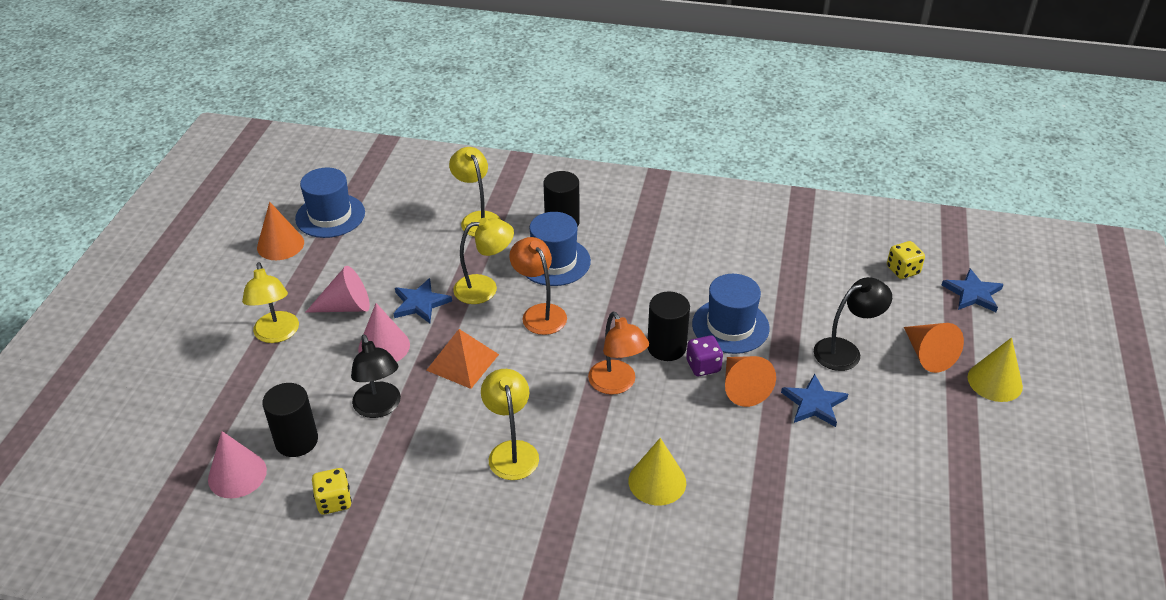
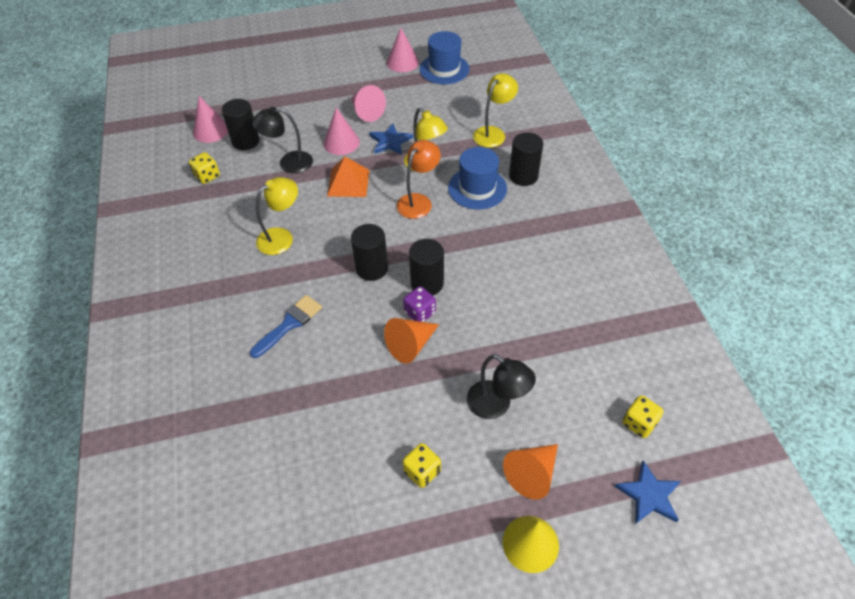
camera: 65 degrees right, 10 degrees up
yellow lamp [242,262,299,343] -> none
orange cone [257,202,304,260] -> pink cone [387,28,419,72]
black lamp [351,334,401,418] -> black lamp turned 45 degrees clockwise [252,107,313,174]
orange lamp [588,312,649,395] -> black cylinder [351,224,388,281]
yellow cone [628,438,686,505] -> blue brush [250,295,322,358]
blue hat [692,274,770,354] -> none
blue star [781,374,848,427] -> none
none -> yellow dice [403,443,441,488]

